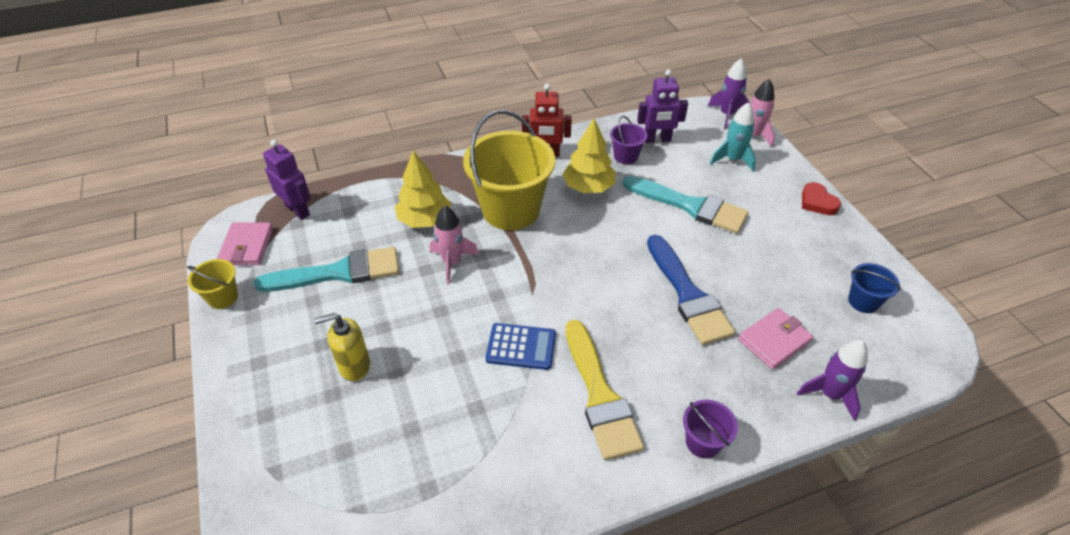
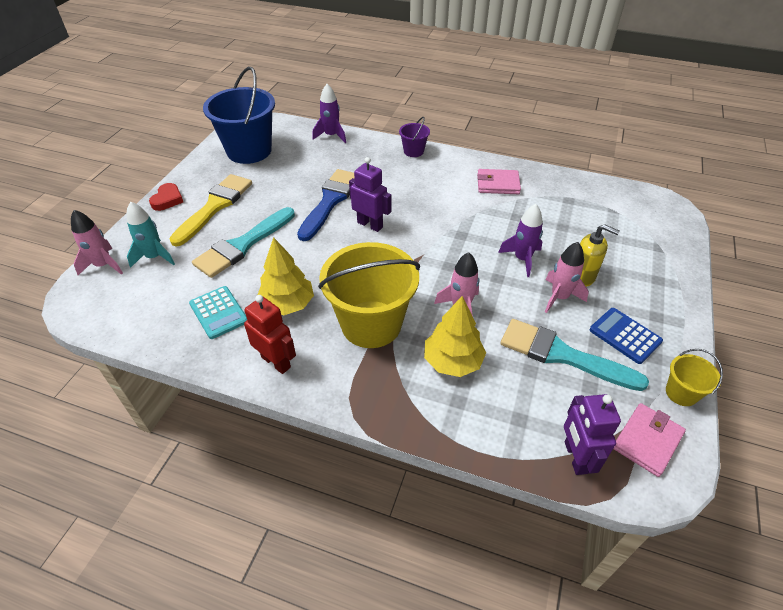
camera: 140 degrees left, 0 degrees up
blue calculator [486,323,556,370] -> blue calculator moved to [590,308,663,364]
yellow brush [566,320,644,460] -> yellow brush moved to [169,174,252,246]
purple bucket [610,116,647,164] -> turquoise calculator [189,286,247,339]
turquoise brush [623,176,749,233] -> turquoise brush turned 120 degrees counterclockwise [192,207,295,278]
purple robot [637,70,688,143] -> purple robot moved to [349,157,391,232]
purple rocket [708,59,749,129] -> purple rocket moved to [498,204,543,277]
pink wallet [738,308,813,370] -> pink wallet moved to [477,169,521,194]
blue bucket [848,263,901,313] -> blue bucket [203,67,275,164], size x2.20
none -> pink rocket [545,242,589,313]

